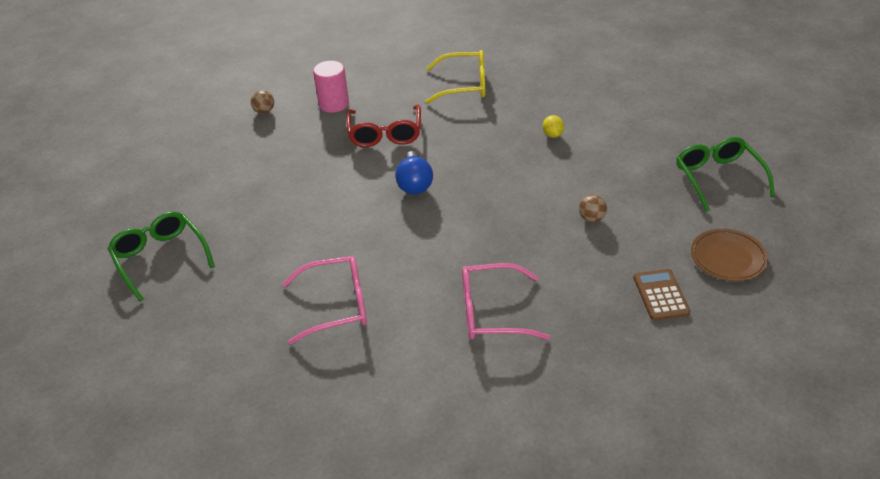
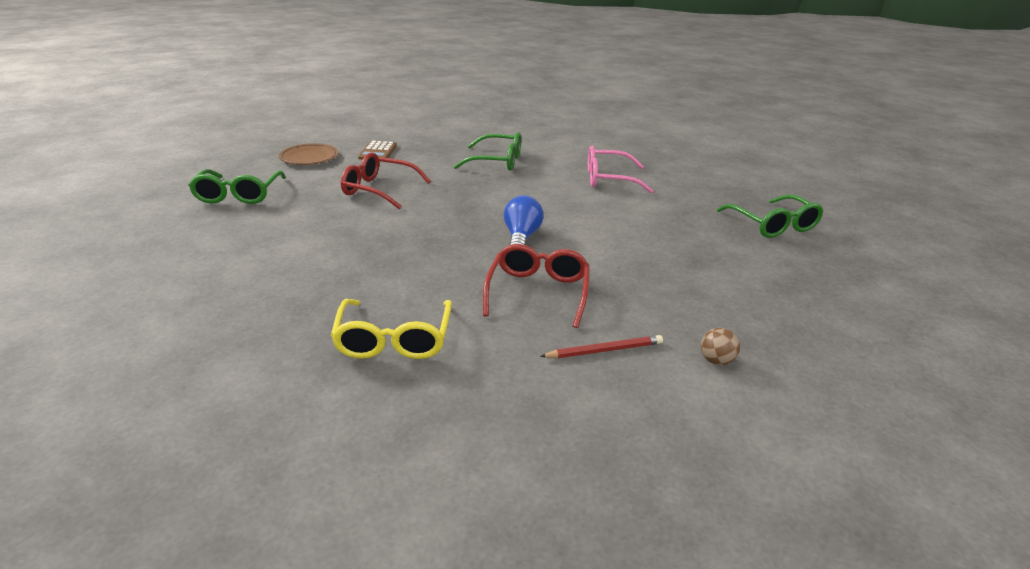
camera: 170 degrees left, 10 degrees down
pink cylinder [313,61,349,113] -> red pencil [540,335,663,358]
yellow glasses [425,50,485,104] -> yellow glasses turned 105 degrees counterclockwise [331,299,452,359]
pink glasses [462,263,550,340] -> green glasses [453,132,521,171]
yellow lemon [543,115,564,138] -> none
brown ball [579,195,607,222] -> red glasses [341,152,431,209]

